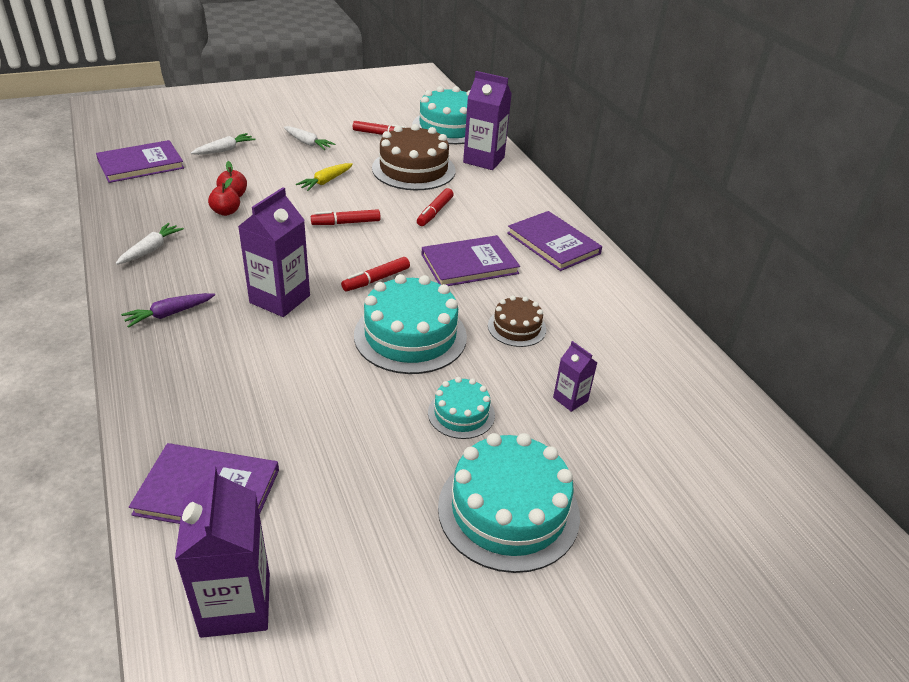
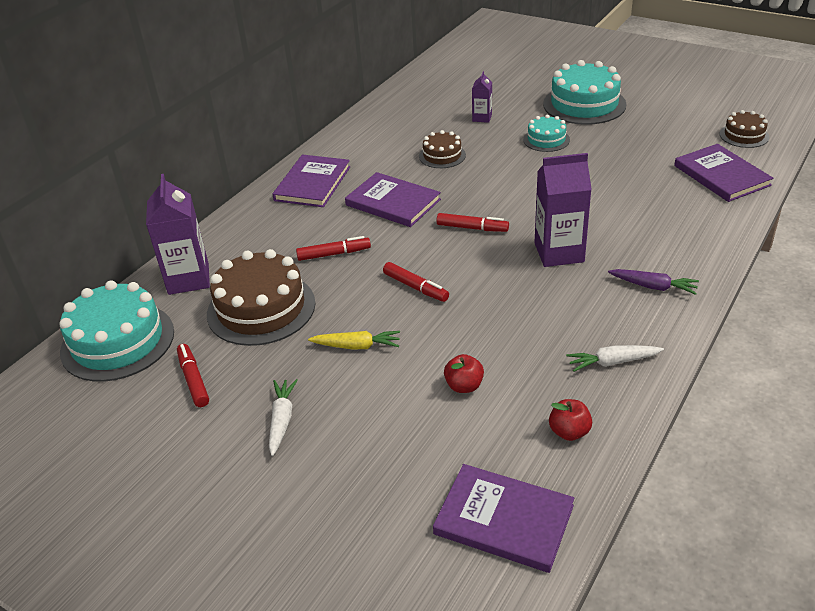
camera: 120 degrees left, 0 degrees up
purple carton [175,466,270,638] -> brown cake [720,110,769,148]
white carrot [191,133,255,155] -> none
red apple [208,178,240,216] -> red apple moved to [549,399,592,441]
turquoise cake [354,274,467,374] -> none

